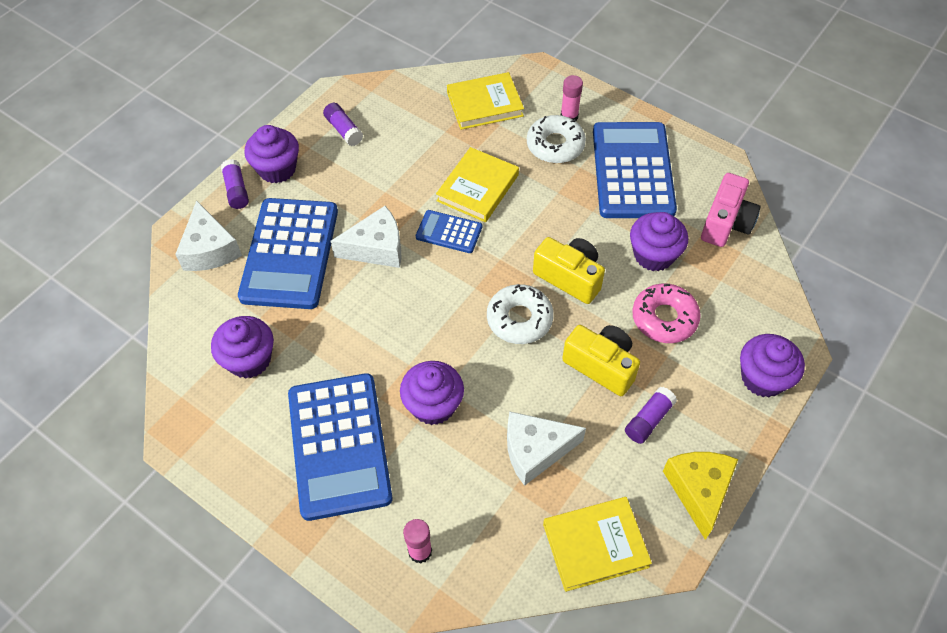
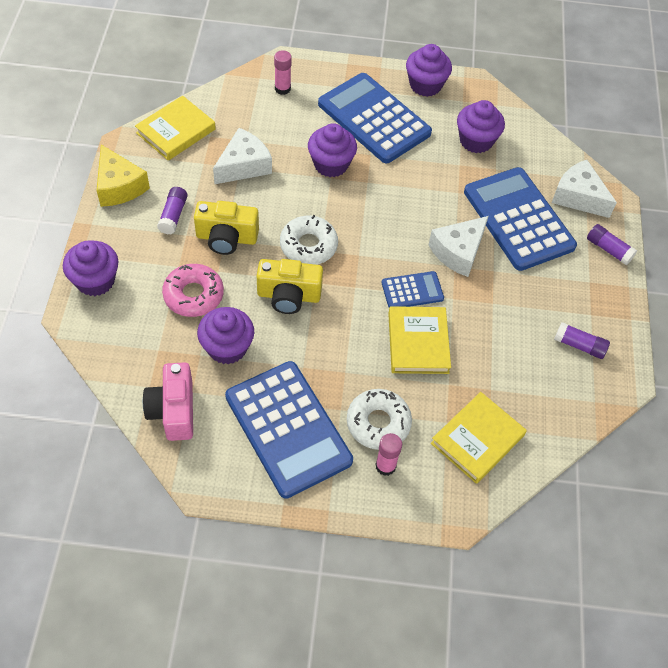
camera: 145 degrees right, 0 degrees up
purple cupcake [244,125,299,183] -> purple cupcake moved to [406,44,452,97]

